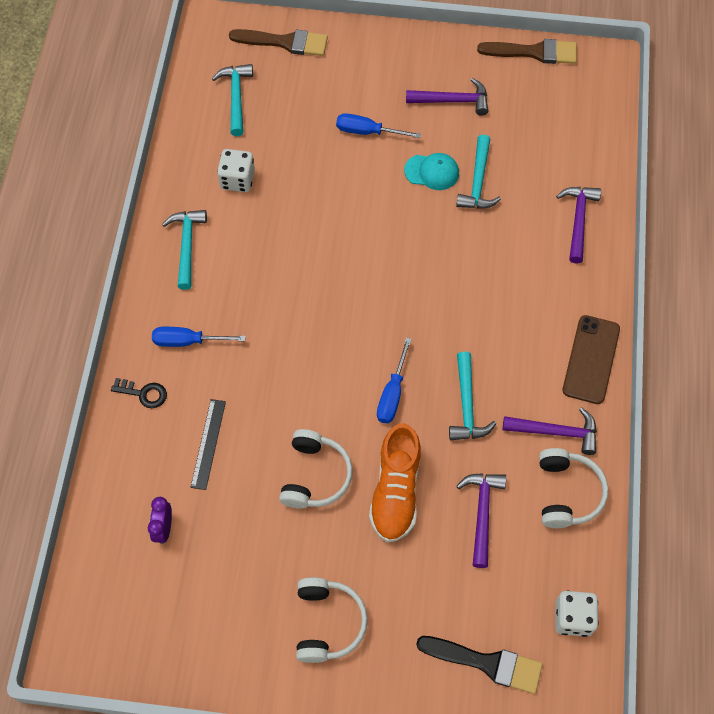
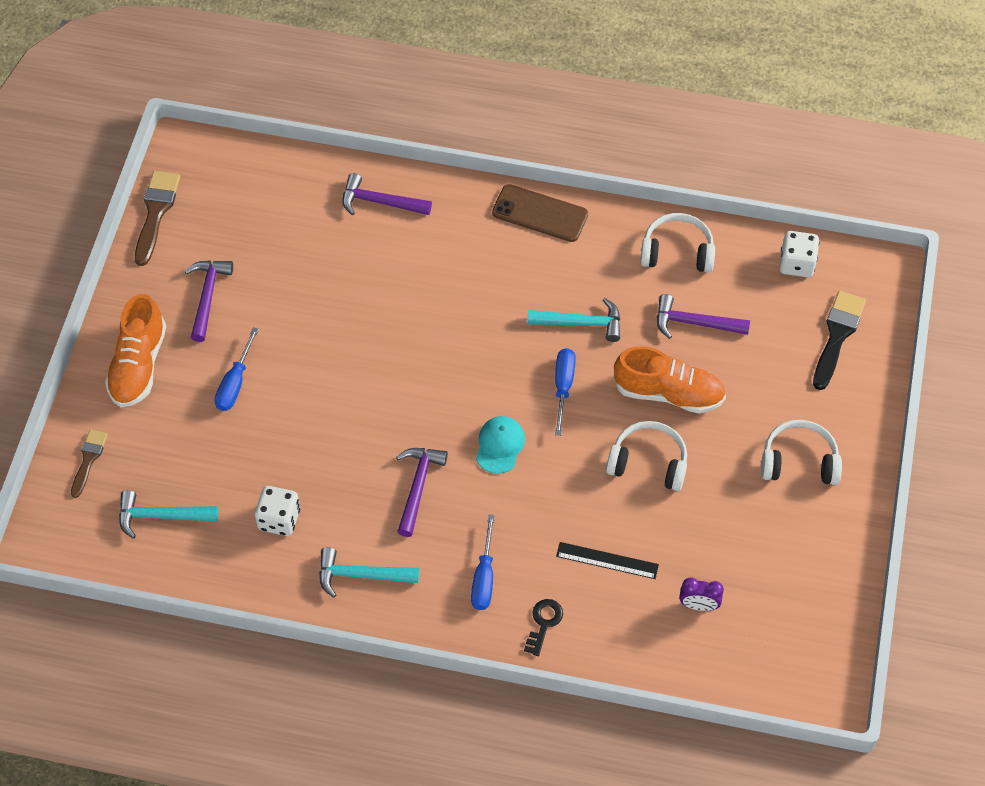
camera: 85 degrees left, 5 degrees down
brown brush [229,29,328,56] -> brown brush [71,430,108,498], size x0.63
blue screwdriver [377,337,412,423] -> blue screwdriver turned 105 degrees counterclockwise [555,348,576,436]
turquoise cap [404,153,459,190] -> turquoise cap moved to [476,416,525,474]
turquoise hammer [456,135,501,209] -> none
purple hammer [503,407,597,455] -> purple hammer moved to [396,448,448,537]
none -> orange shoe [105,294,166,407]

